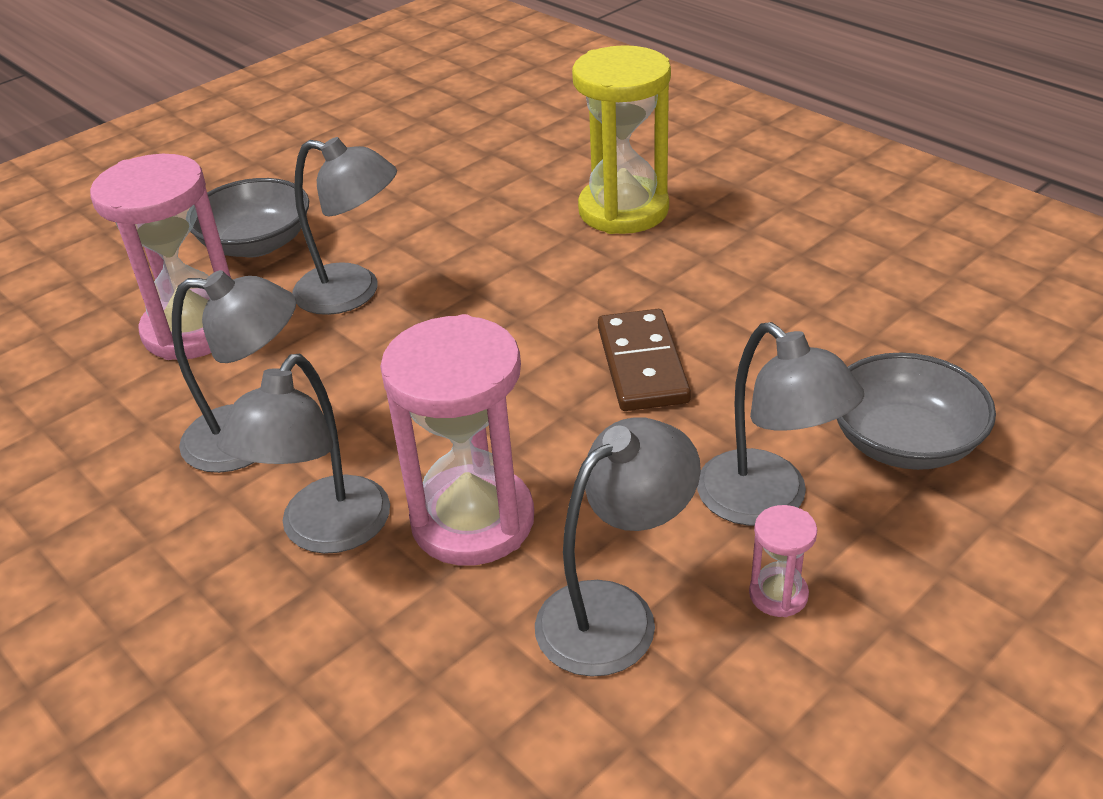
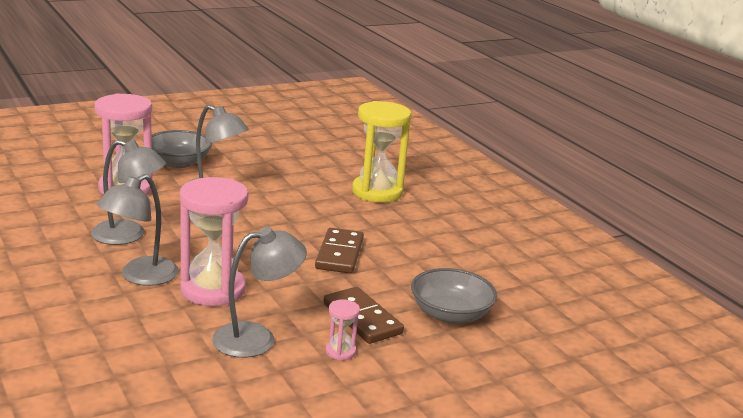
camera: 10 degrees right, 15 degrees down
grey lamp [697,322,864,526] -> brown domino [323,287,404,344]

